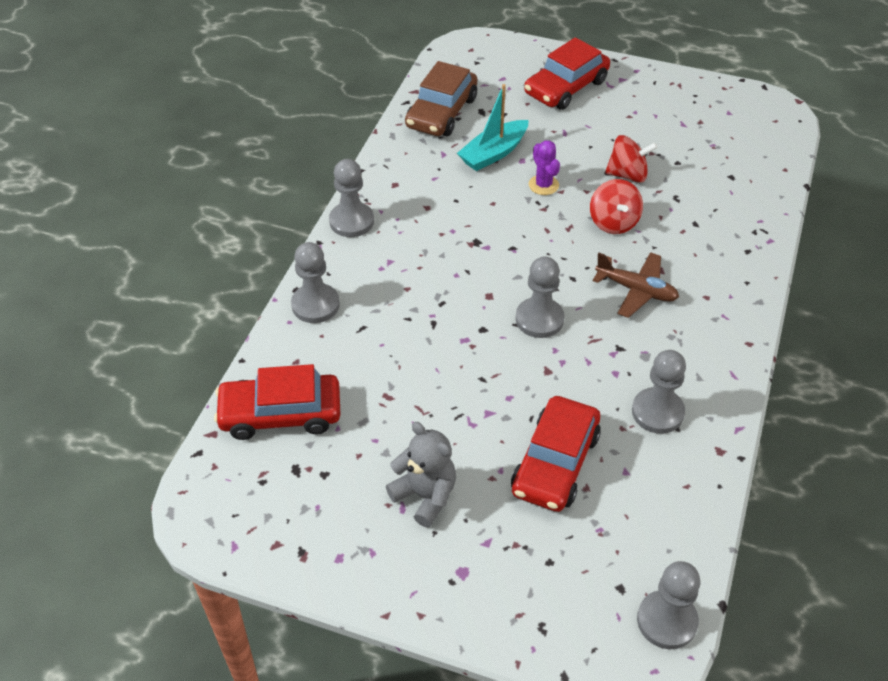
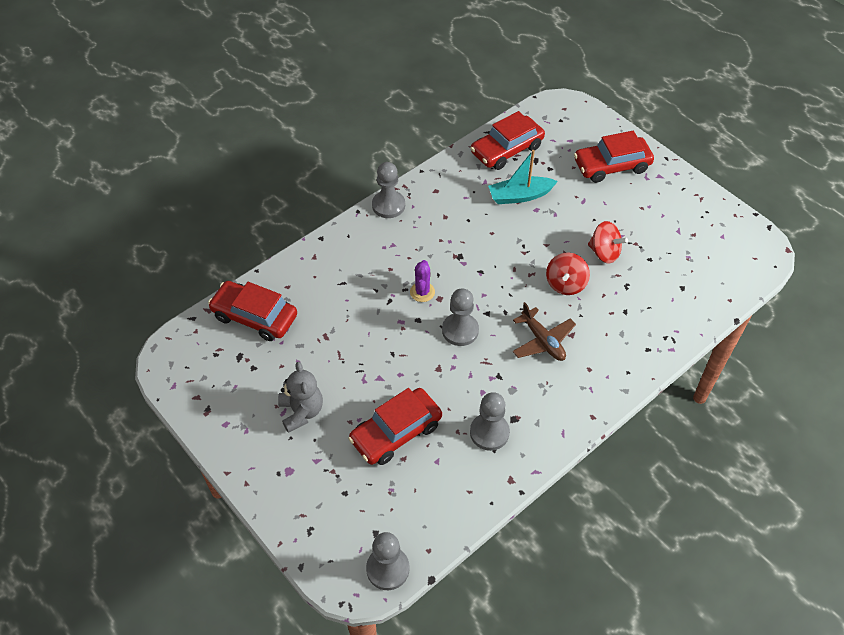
camera: 30 degrees right, 5 degrees up
grey pawn [291,242,340,323] -> none
brown car [405,61,477,136] -> red car [470,111,545,170]
purple cactus [529,140,560,195] -> purple cactus moved to [410,260,435,302]

